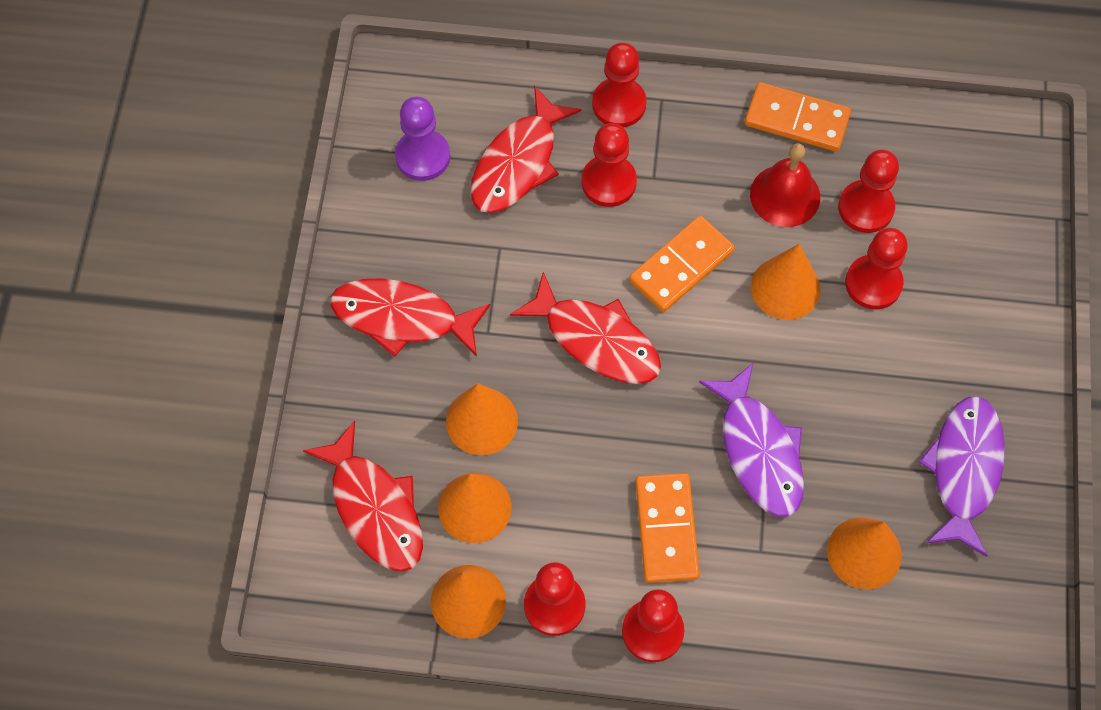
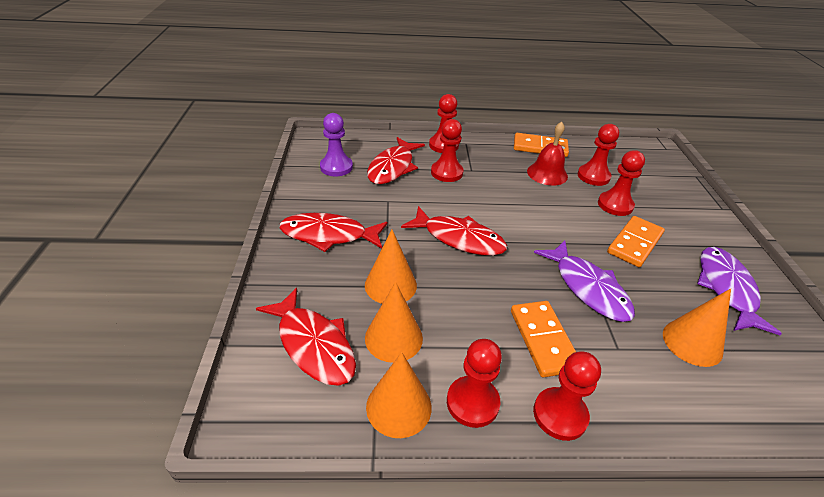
camera: 10 degrees left, 25 degrees down
orange domino [629,216,735,312] -> orange domino moved to [607,216,665,267]
orange cone [751,244,820,320] -> none

